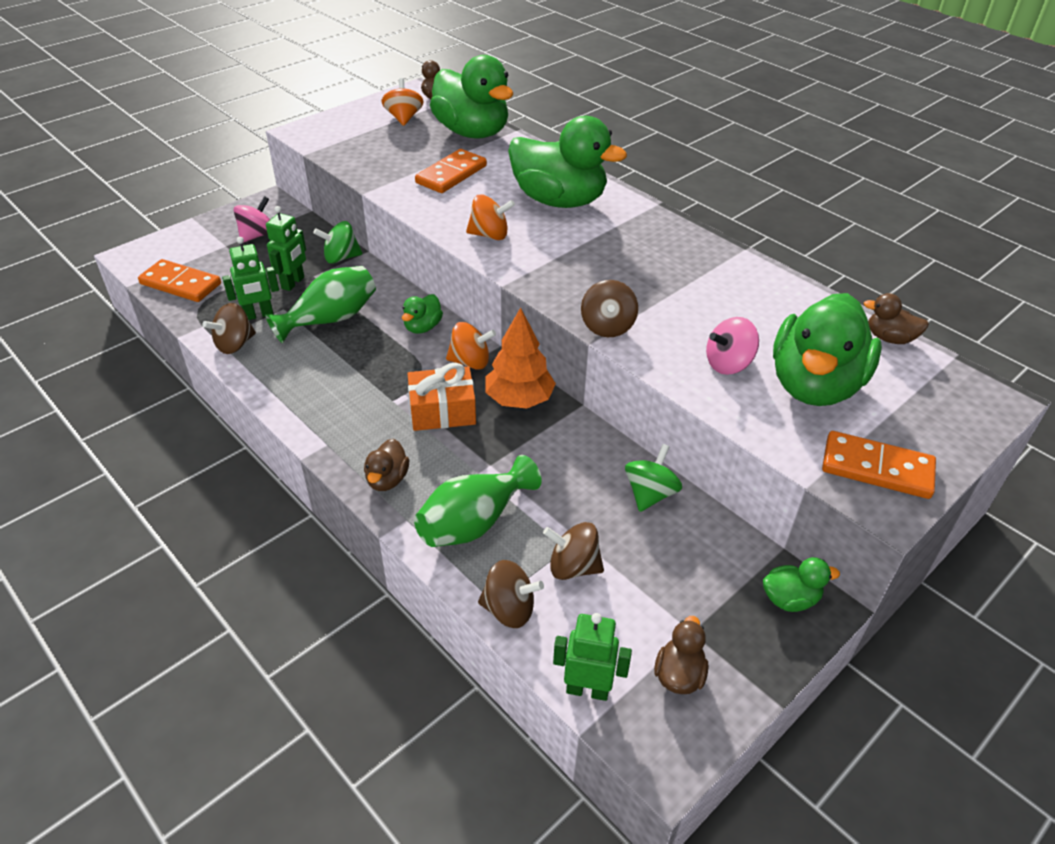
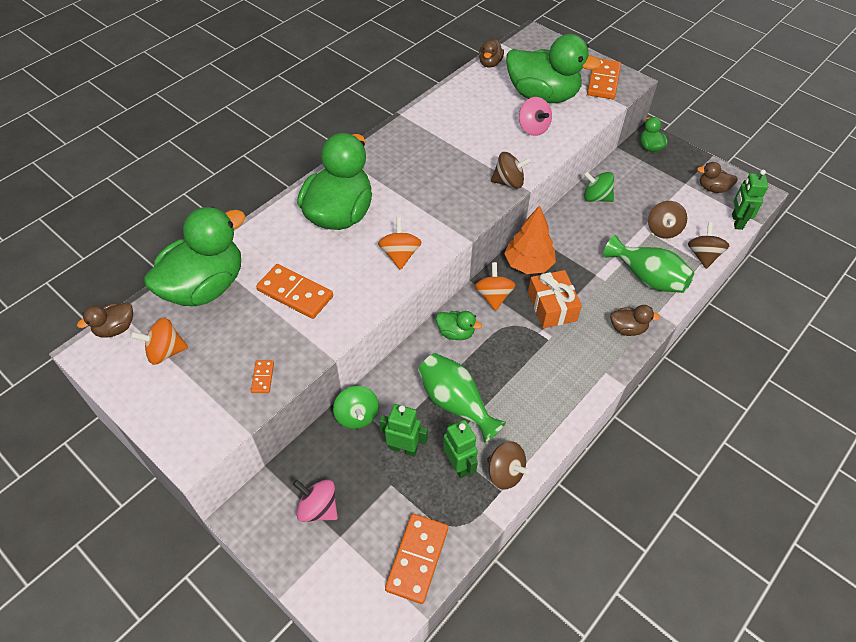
camera: 95 degrees left, 10 degrees up
none -> orange domino [251,360,274,393]

